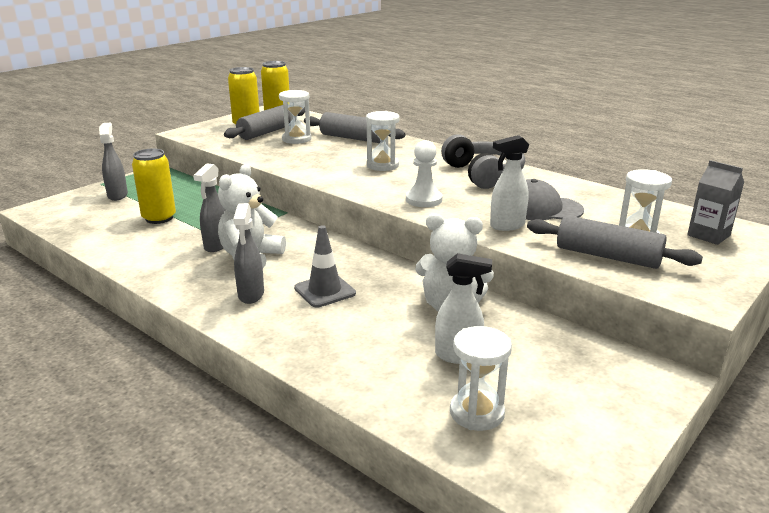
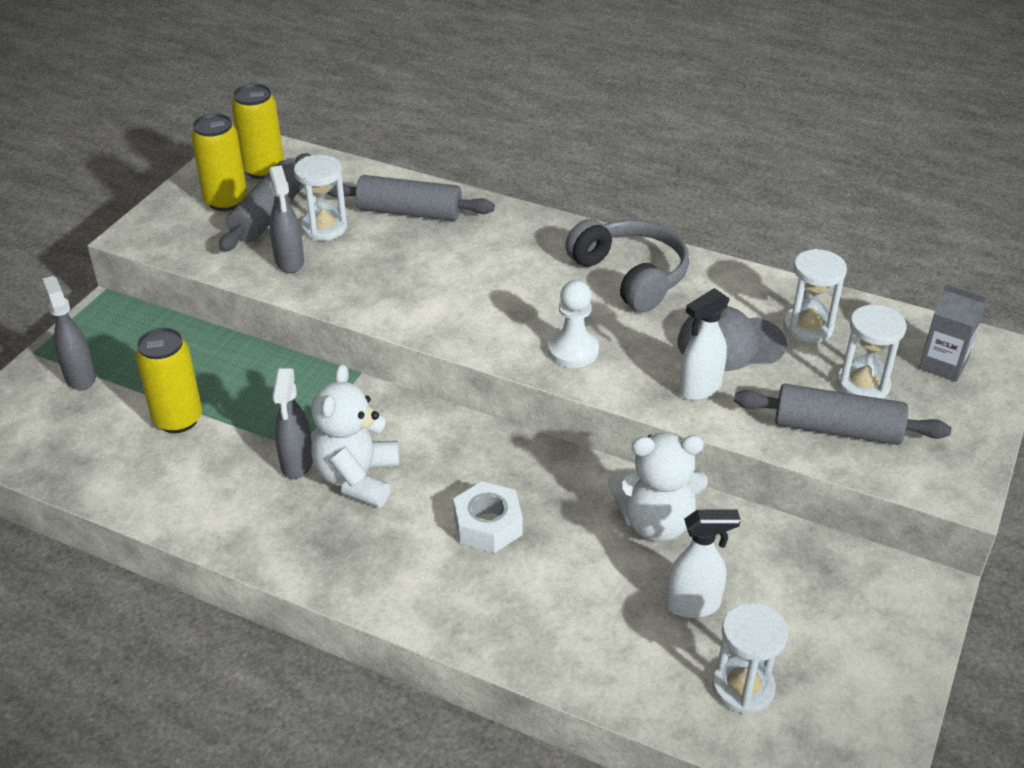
camera: 15 degrees left, 15 degrees up
grey spray bottle [233,203,264,304] -> grey spray bottle moved to [269,165,304,273]
grey traffic cone [294,225,356,307] -> white nut [453,481,523,553]
white hourglass [366,111,400,171] -> white hourglass moved to [783,249,847,343]

